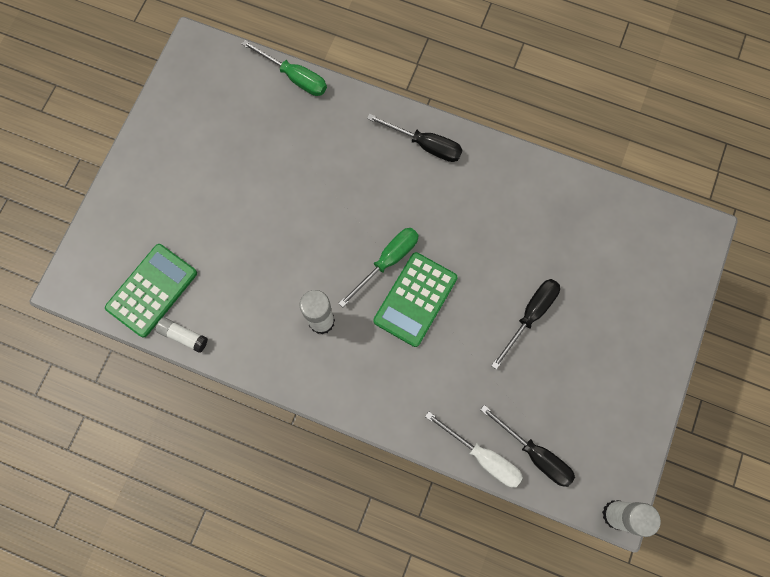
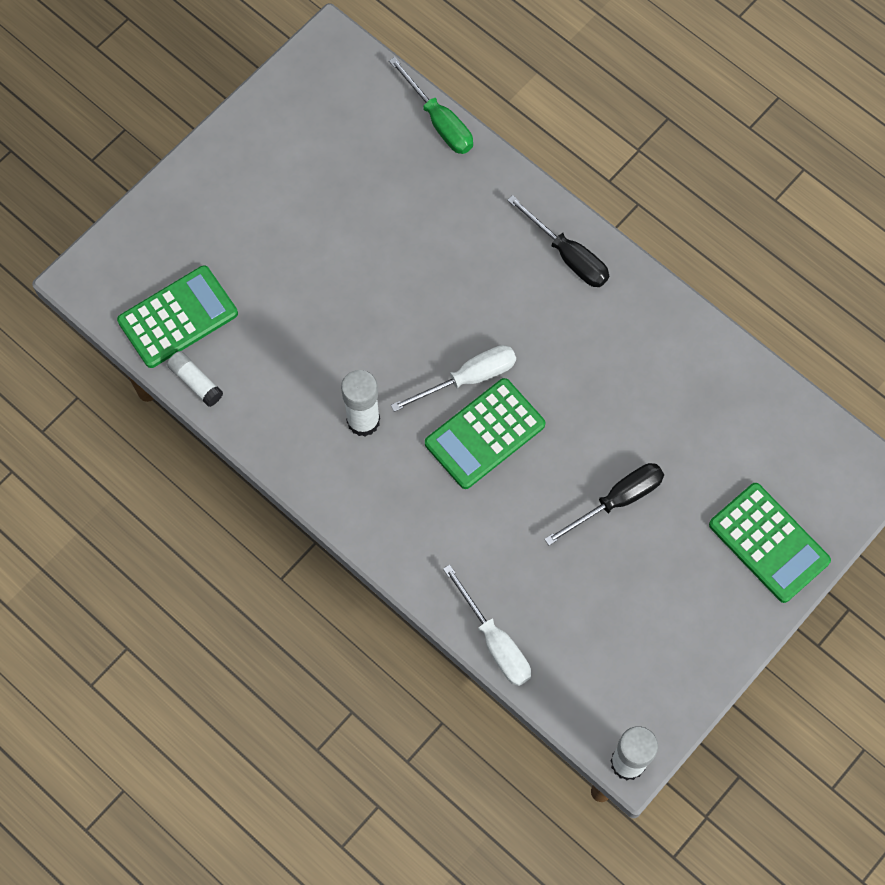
camera: 20 degrees right, 5 degrees down
green screwdriver [339,228,419,307] -> white screwdriver [391,345,516,412]
black screwdriver [480,405,575,487] -> none
none -> green calculator [709,483,831,603]

